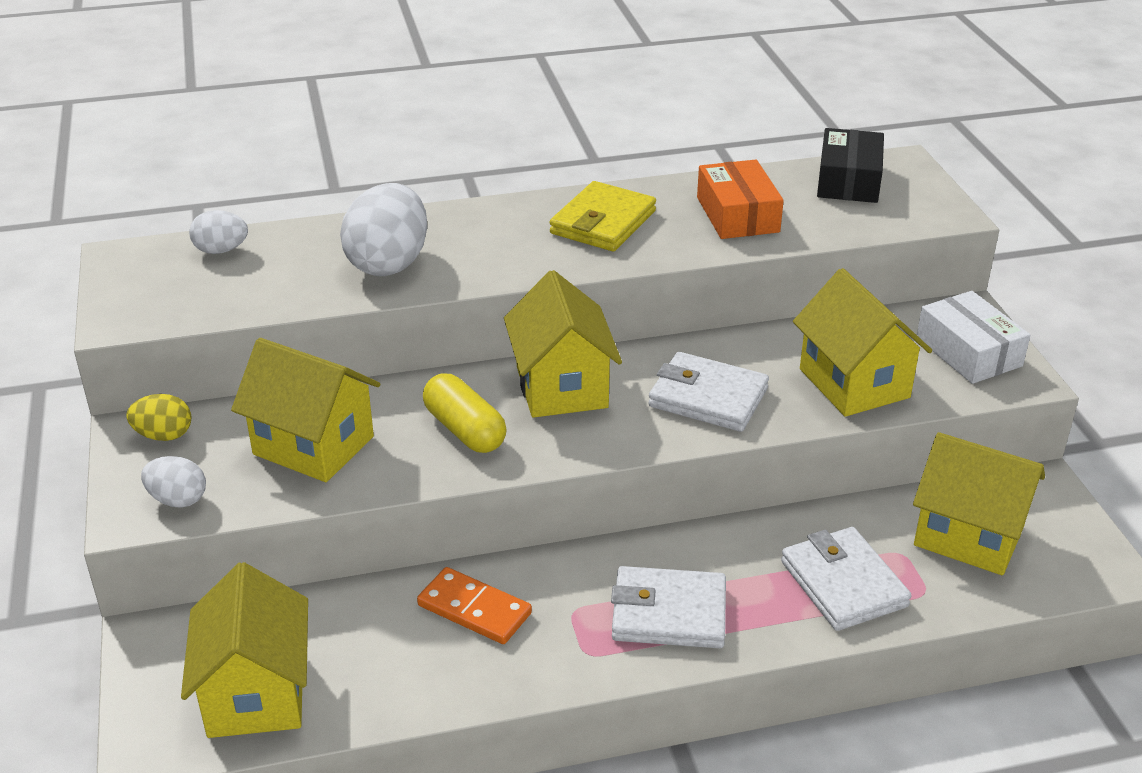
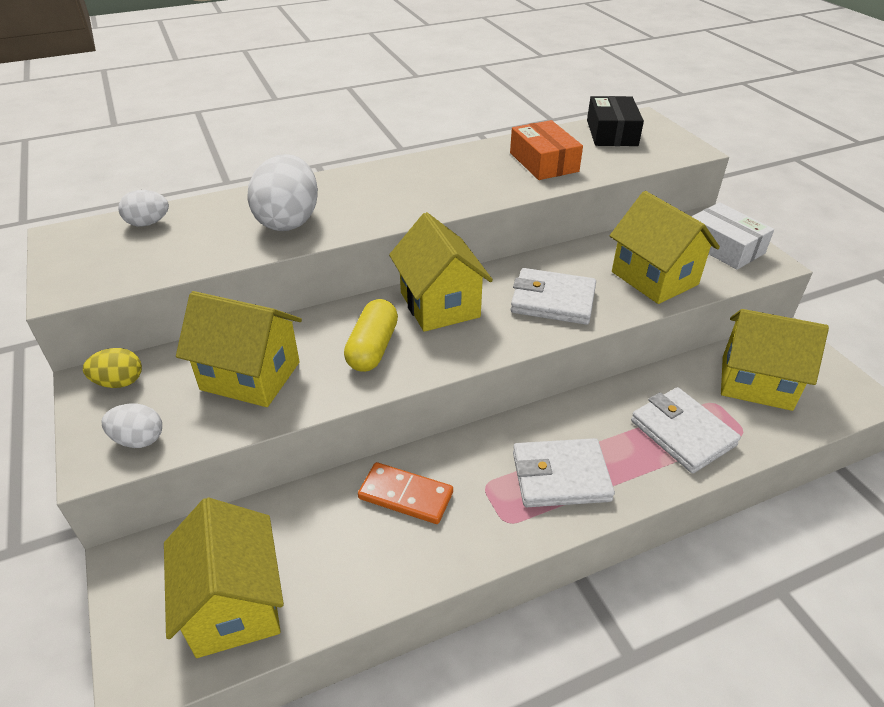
camera: 10 degrees left, 5 degrees up
yellow capsule [423,373,507,453] -> yellow capsule turned 60 degrees clockwise [344,299,398,372]
yellow wallet [550,181,656,251] -> none

